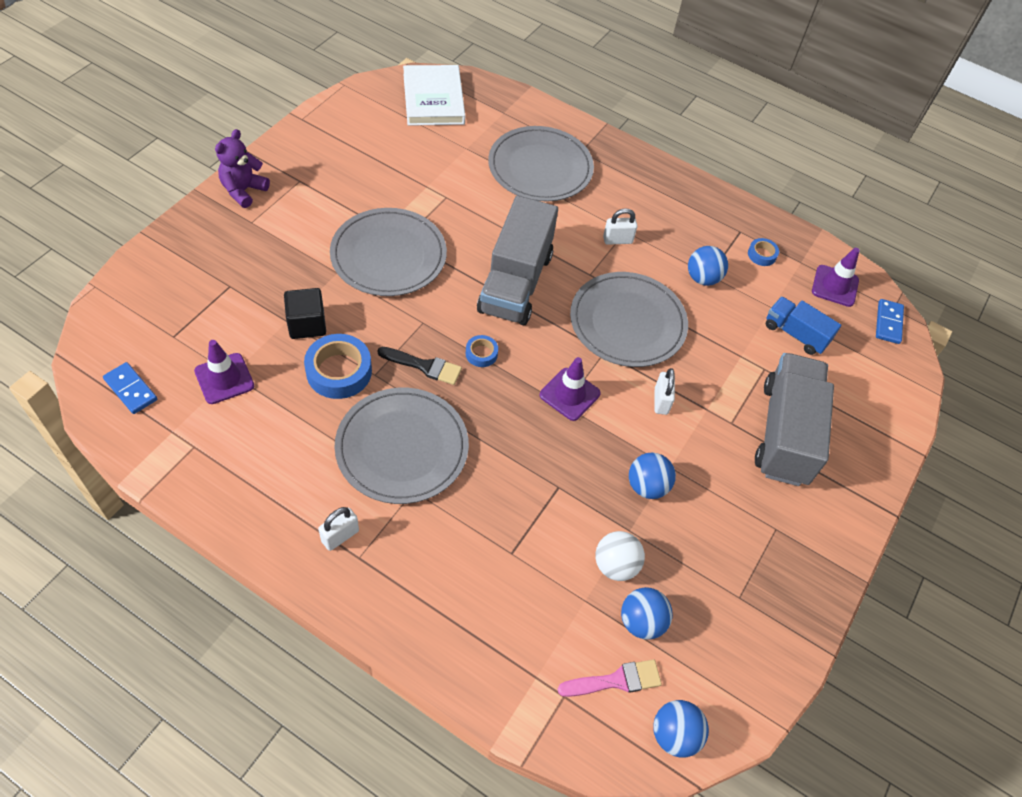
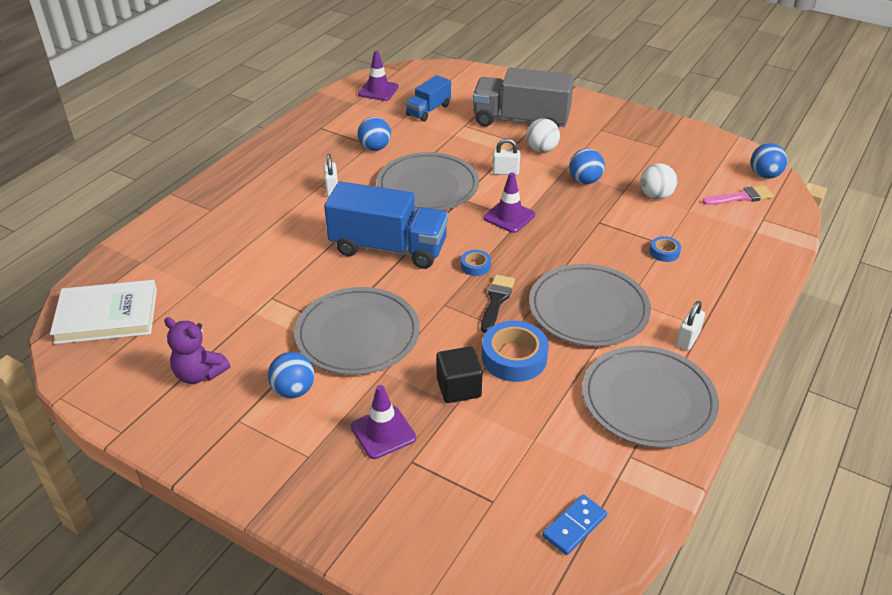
camera: 85 degrees left, 15 degrees down
purple traffic cone [194,340,254,404] -> purple traffic cone moved to [351,385,416,459]
purple teddy bear [215,129,270,208] -> purple teddy bear moved to [164,317,230,384]
white padlock [318,507,359,551] -> white padlock turned 75 degrees clockwise [676,301,705,350]
grey truck [477,196,558,325] -> blue truck [324,181,448,269]
grey plate [488,126,594,201] -> grey plate moved to [582,346,719,448]
pink brush [558,659,662,697] -> pink brush turned 90 degrees clockwise [703,186,774,205]
blue ball [621,587,673,640] -> blue ball moved to [268,352,315,398]
blue tape [748,238,779,266] -> blue tape moved to [650,236,681,262]
blue domino [876,299,904,344] -> none
none -> white ball [526,118,560,152]

